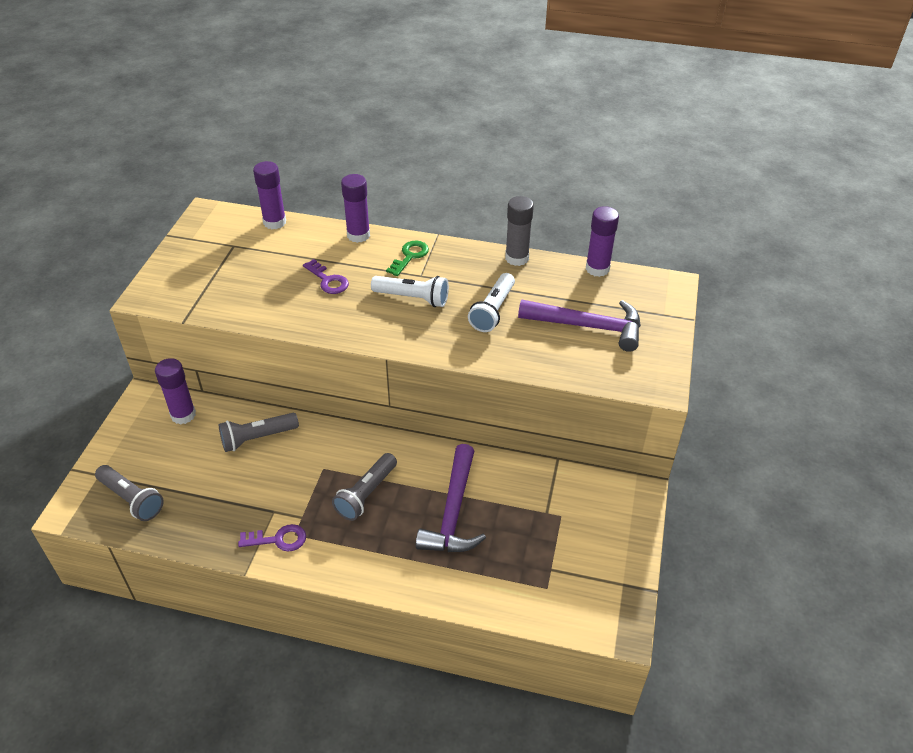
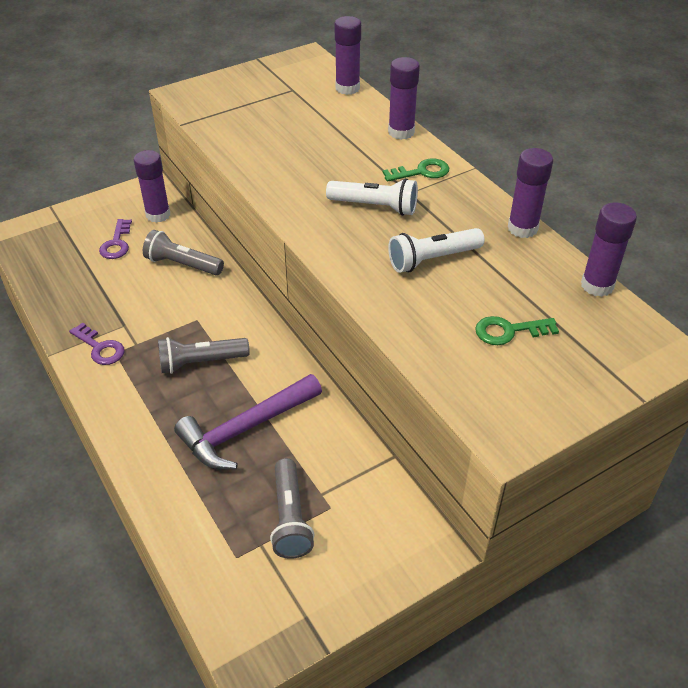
camera: 45 degrees right, 0 degrees up
grey flashlight [95,465,164,521] -> grey flashlight moved to [270,458,314,559]
purple key [303,259,349,294] -> purple key moved to [99,219,132,259]
white flashlight [371,276,449,307] -> white flashlight turned 45 degrees counterclockwise [326,178,418,216]
grey glue stick [505,196,534,266] -> purple glue stick [508,148,553,238]
purple hammer [518,300,641,352] -> green key [475,316,559,345]

